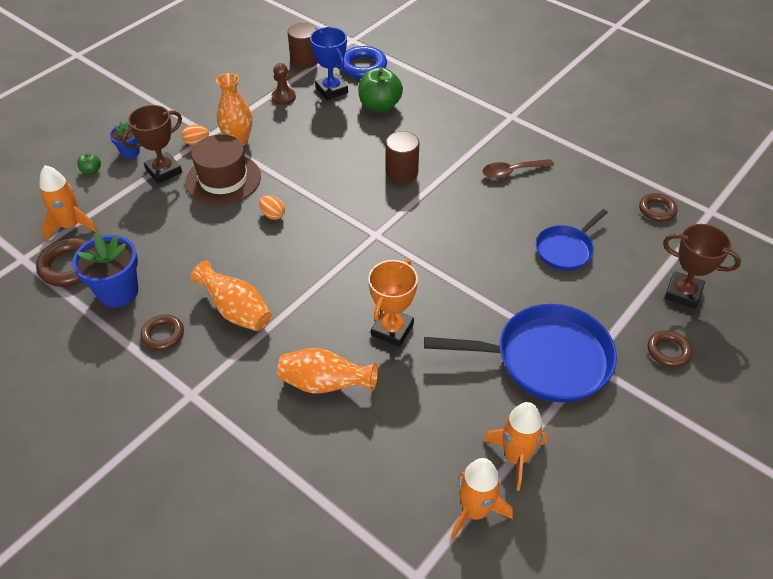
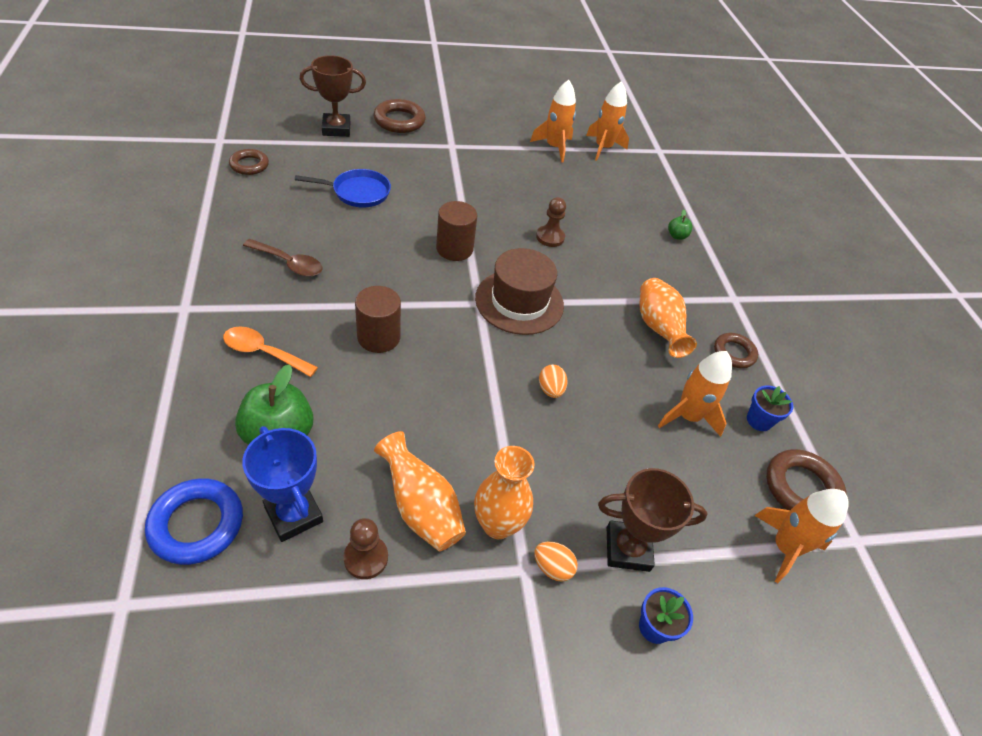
camera: 145 degrees left, 0 degrees up
blue flower pot [72,233,138,308] -> blue flower pot [747,385,793,431], size x0.55
green apple [77,153,101,175] -> green apple moved to [668,210,692,240]
brown hat [185,134,261,205] -> brown hat moved to [475,248,564,335]
orange vase [277,348,378,394] -> orange vase moved to [374,431,466,551]
brown cylinder [287,23,318,69] -> brown cylinder moved to [436,201,477,261]
blue trophy [310,27,348,100] -> blue trophy turned 45 degrees counterclockwise [242,426,323,542]
orange trophy [368,260,418,347] -> brown pawn [536,197,566,247]
blue pan [424,304,617,402] -> none
brown ring [648,330,692,367] -> brown ring [373,99,426,133], size x1.53
brown trophy [663,224,741,309] -> brown trophy turned 75 degrees counterclockwise [300,55,366,137]
none -> orange spoon [223,326,318,377]
none -> orange rocket [658,351,732,437]

